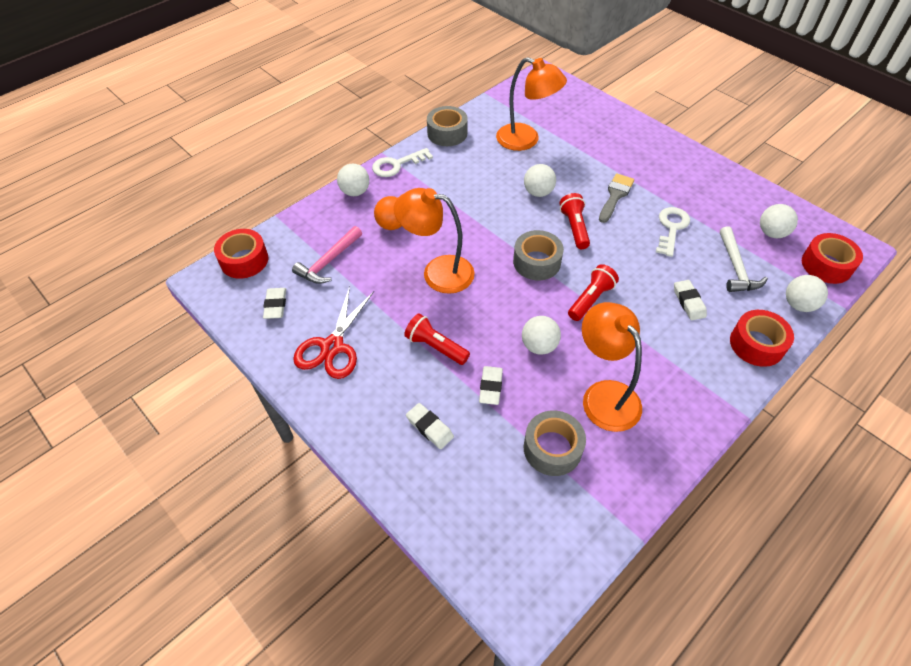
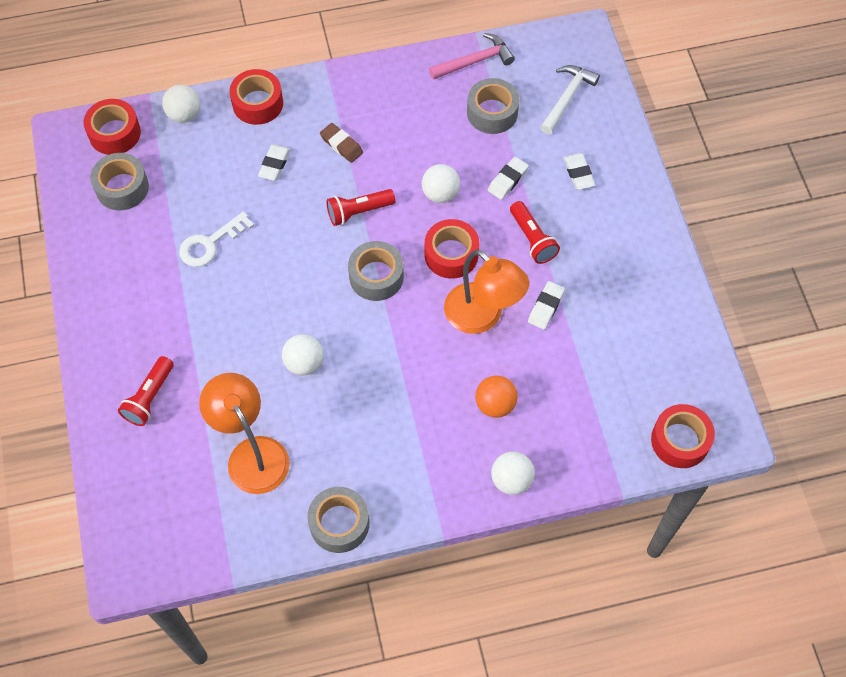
camera: 150 degrees left, 10 degrees up
white eraser [263,288,286,319] -> white eraser moved to [528,281,565,330]
pink hammer [292,226,362,284] -> pink hammer moved to [429,33,515,80]
red scissors [293,286,374,379] -> none
white key [372,148,433,177] -> none
red flashlight [559,193,590,249] -> red flashlight moved to [118,356,174,426]
orange lamp [582,302,642,432] -> none
grey brush [599,173,634,223] -> none
white hammer [720,226,768,292] -> white hammer moved to [540,65,600,134]
white ball [760,204,798,238] -> grey tape [90,153,149,210]
none -> brown eraser [320,123,363,163]
none -> red tape [425,219,479,279]

